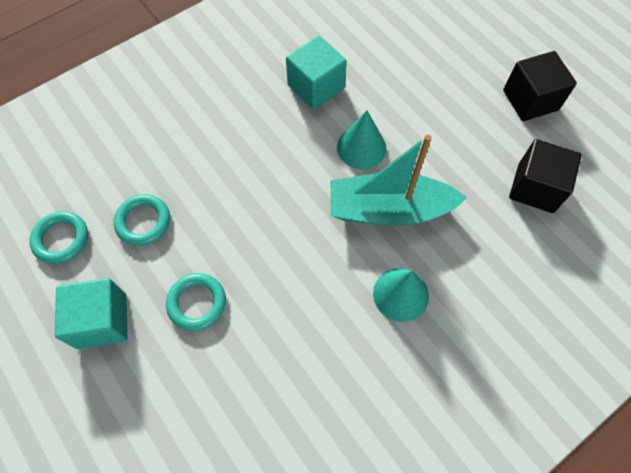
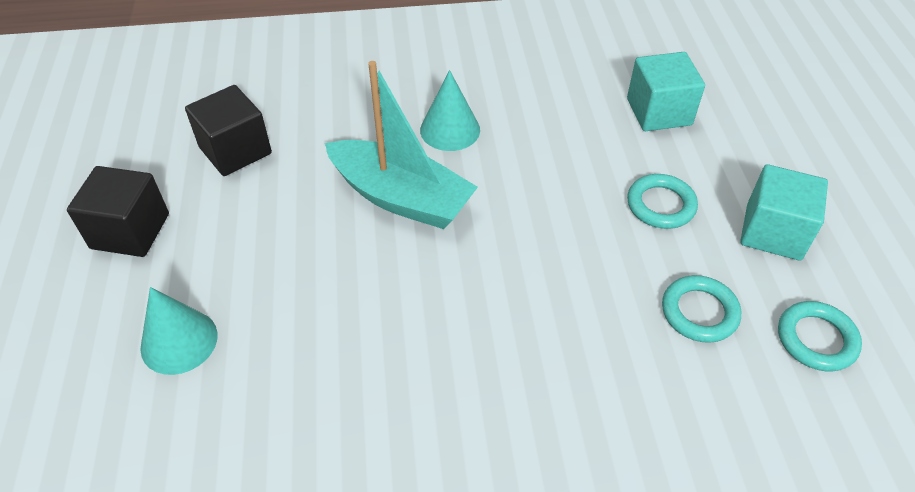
camera: 150 degrees left, 15 degrees down
turquoise cube [286,36,347,109] -> turquoise cube moved to [627,52,705,131]
turquoise cone [337,110,386,169] -> turquoise cone moved to [140,287,218,375]

